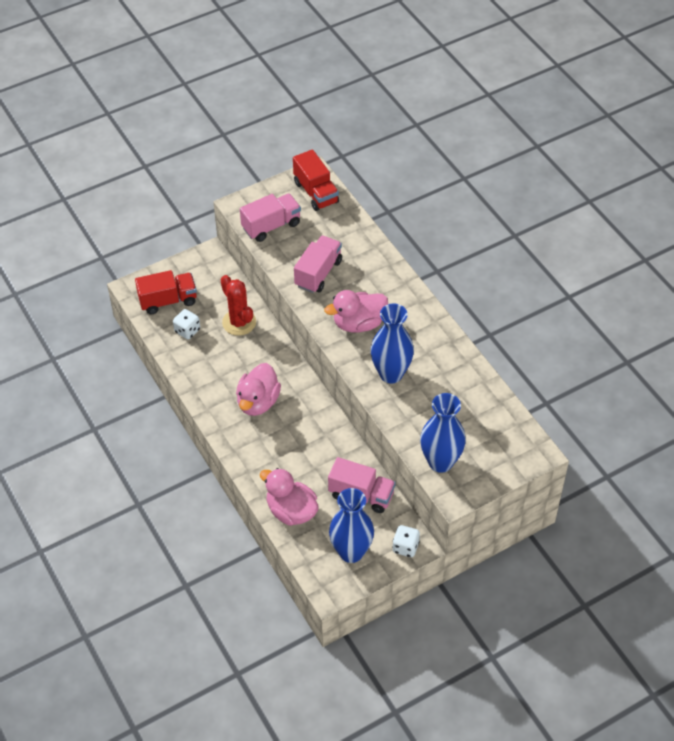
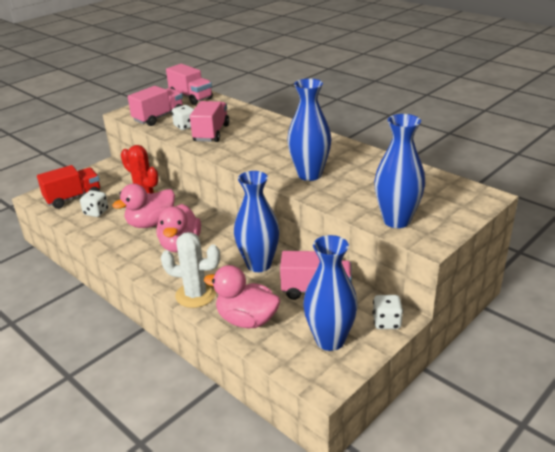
camera: 15 degrees left, 20 degrees down
red truck [293,149,339,211] -> pink truck [166,64,213,105]
pink duck [324,290,388,333] -> pink duck moved to [112,184,175,228]
none -> white cactus [161,232,220,308]
none -> white dice [172,105,194,130]
none -> blue vase [234,171,280,272]

